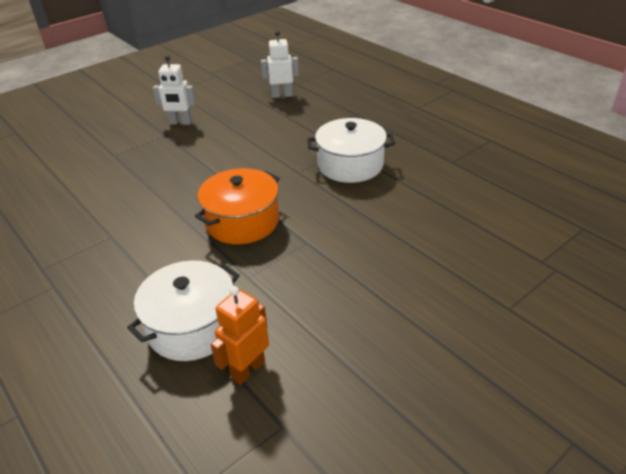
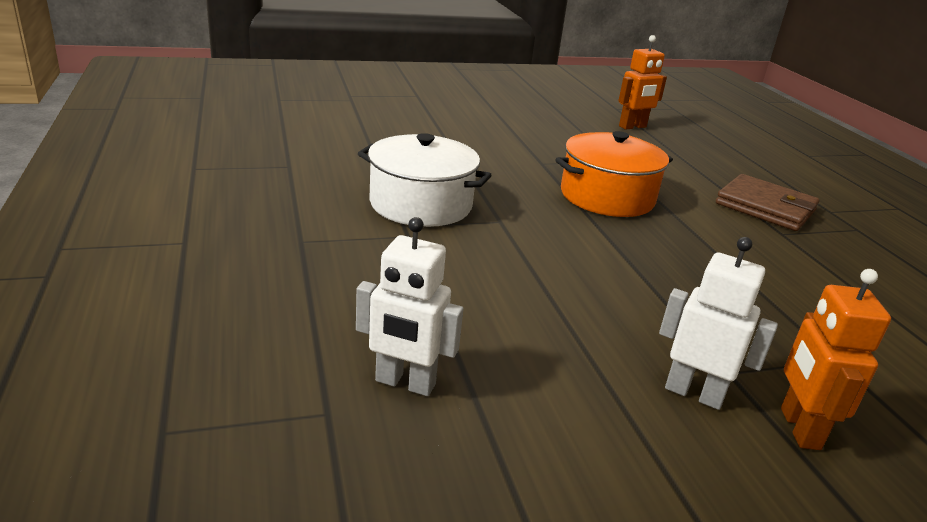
camera: 160 degrees left, 10 degrees down
white pot [127,260,240,361] -> none
none -> brown wallet [716,174,819,231]
none -> orange robot [781,269,891,450]

